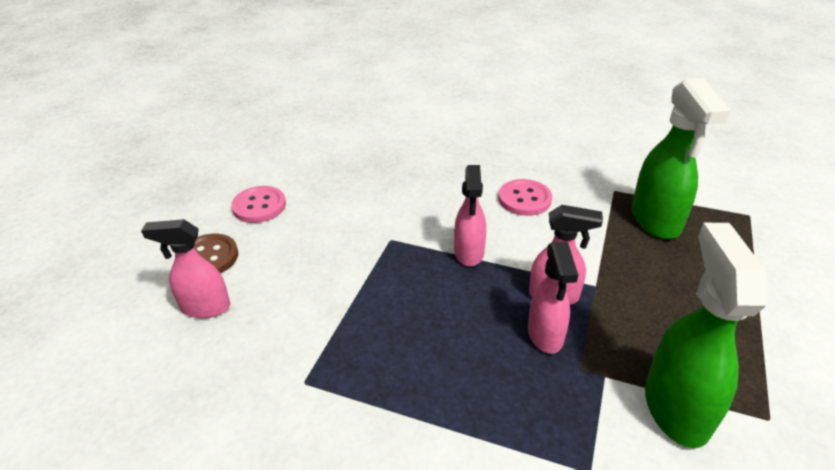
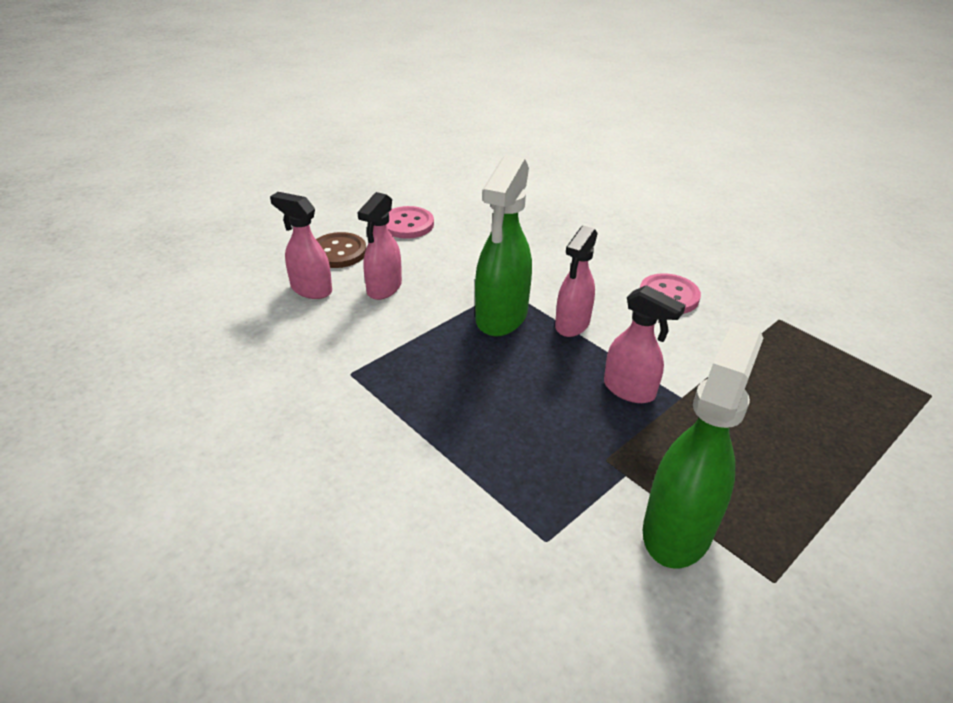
camera: 25 degrees right, 0 degrees up
pink spray bottle [528,242,578,354] -> pink spray bottle moved to [357,192,402,300]
green spray bottle [632,78,730,239] -> green spray bottle moved to [475,155,532,337]

